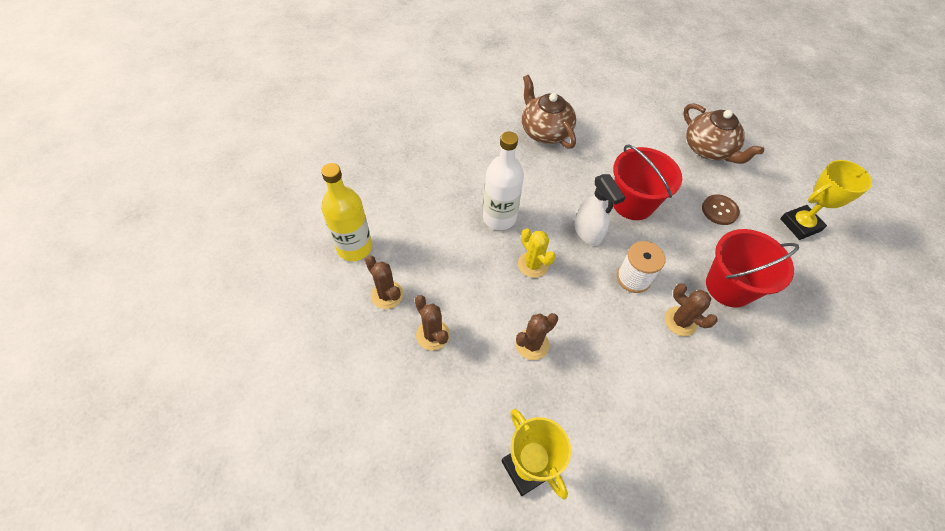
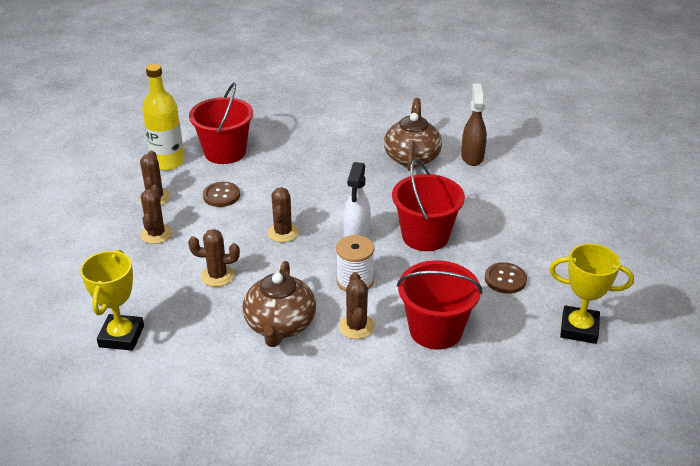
camera: 40 degrees right, 20 degrees down
white bottle [483,131,524,230] -> none
yellow cactus [518,228,556,278] -> brown cactus [267,187,299,242]
brown teapot [683,103,764,164] -> brown teapot moved to [243,261,316,347]
none -> red bucket [189,82,253,164]
none -> brown button [203,182,240,207]
none -> brown spray bottle [461,83,487,166]

